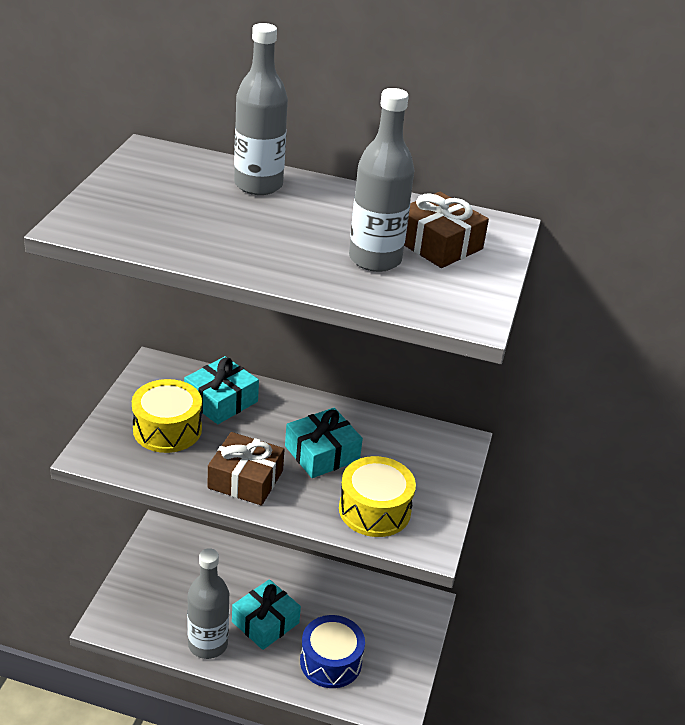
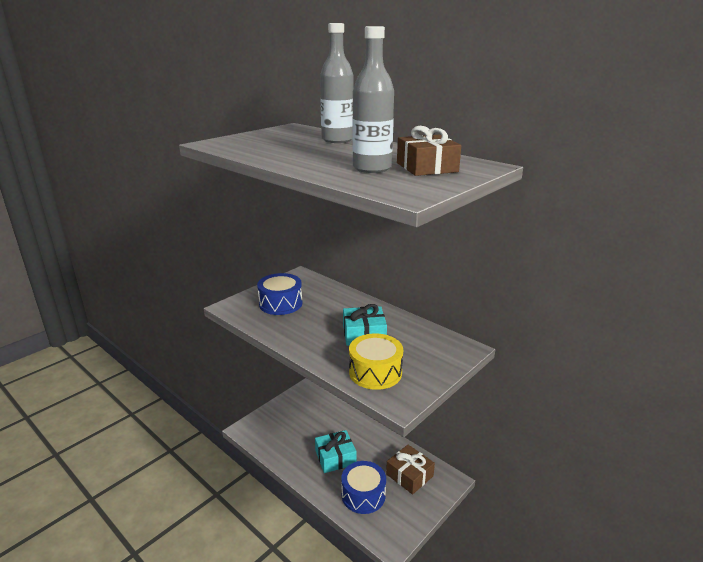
camera: 30 degrees right, 10 degrees down
yellow drum [132,379,202,453] -> blue drum [257,273,302,315]
turquoise gift [184,356,259,424] -> none
grey bottle [187,548,229,659] -> none
brown gift [208,432,285,506] -> brown gift moved to [386,445,435,494]

